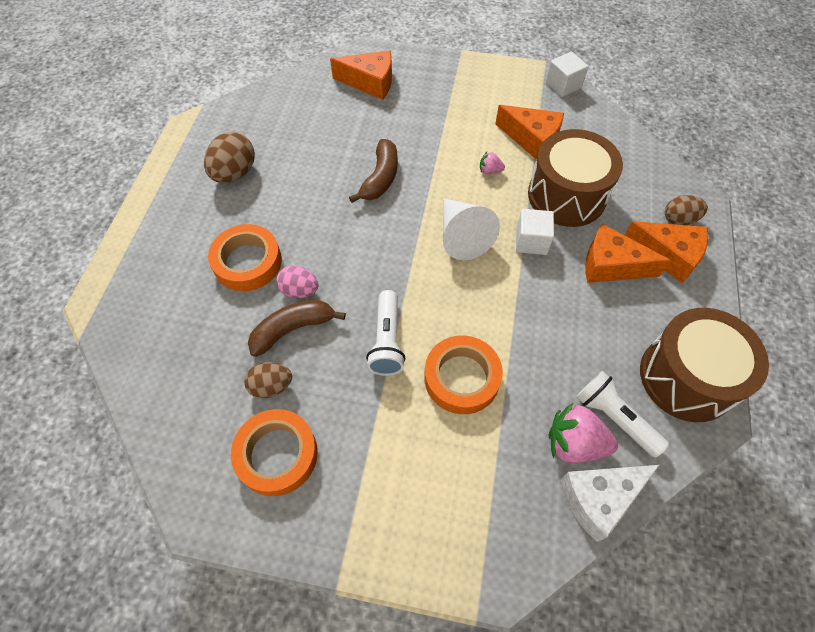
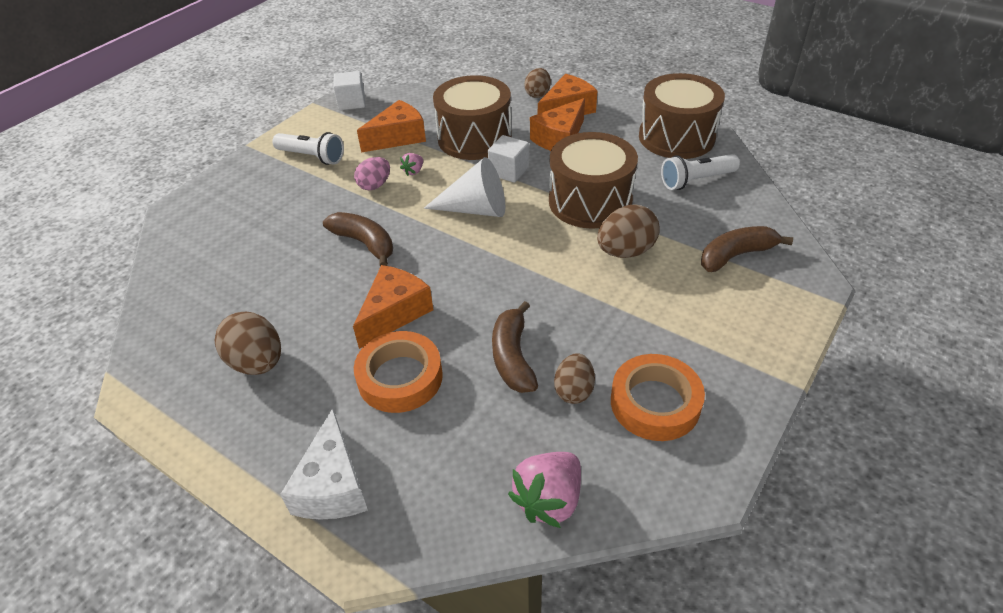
camera: 65 degrees left, 15 degrees down
pink egg [276,266,318,298] -> pink egg moved to [354,157,390,190]
orange cheese [330,50,392,100] -> orange cheese moved to [353,265,433,349]
white flashlight [366,290,405,376] -> white flashlight moved to [272,132,344,165]
orange tape [424,335,503,414] -> brown egg [597,204,659,258]
pink strawberry [549,402,618,463] -> pink strawberry moved to [508,452,581,528]
white cheese [560,465,659,542] -> white cheese moved to [280,408,368,520]
none -> brown drum [549,132,638,229]
none -> brown banana [701,226,793,272]

